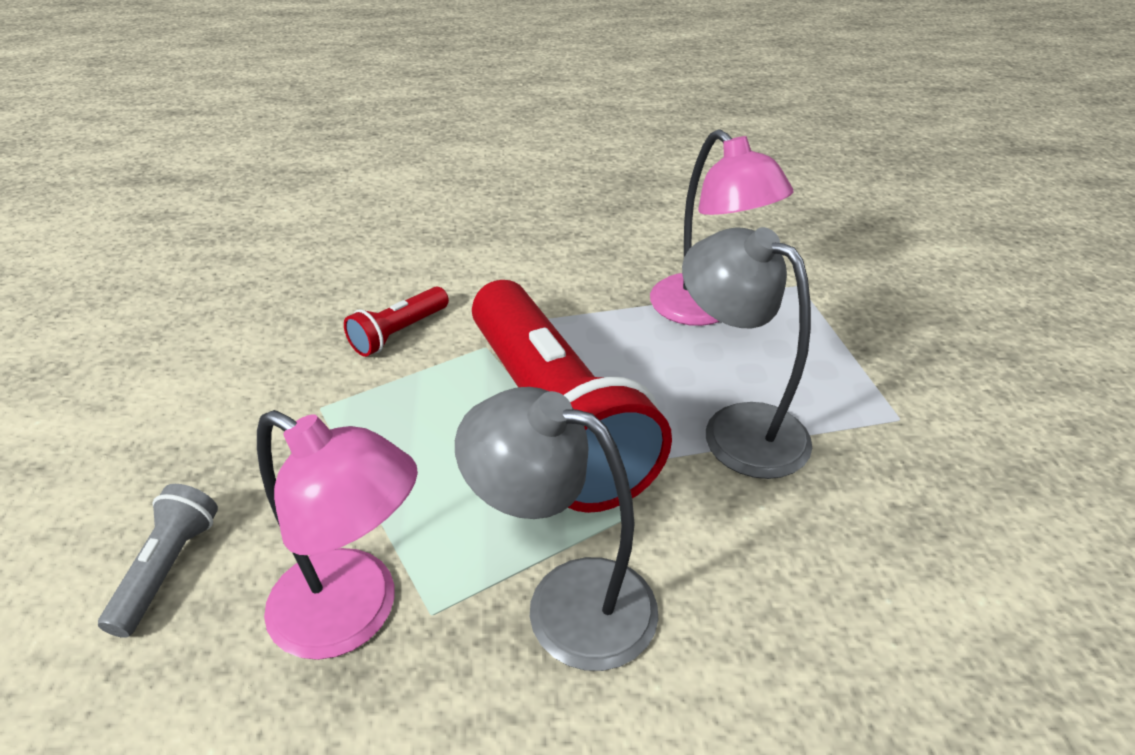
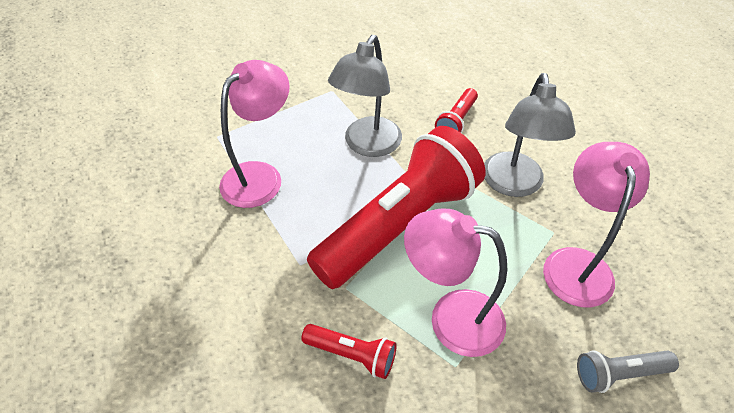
camera: 110 degrees left, 10 degrees up
none -> pink lamp [404,209,507,357]
none -> red flashlight [435,88,478,133]

